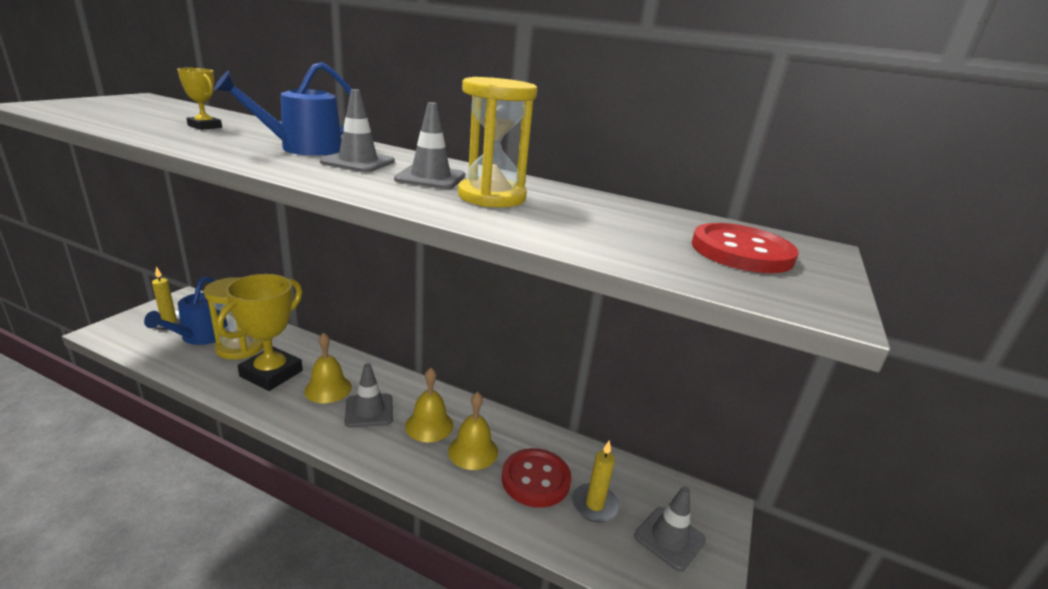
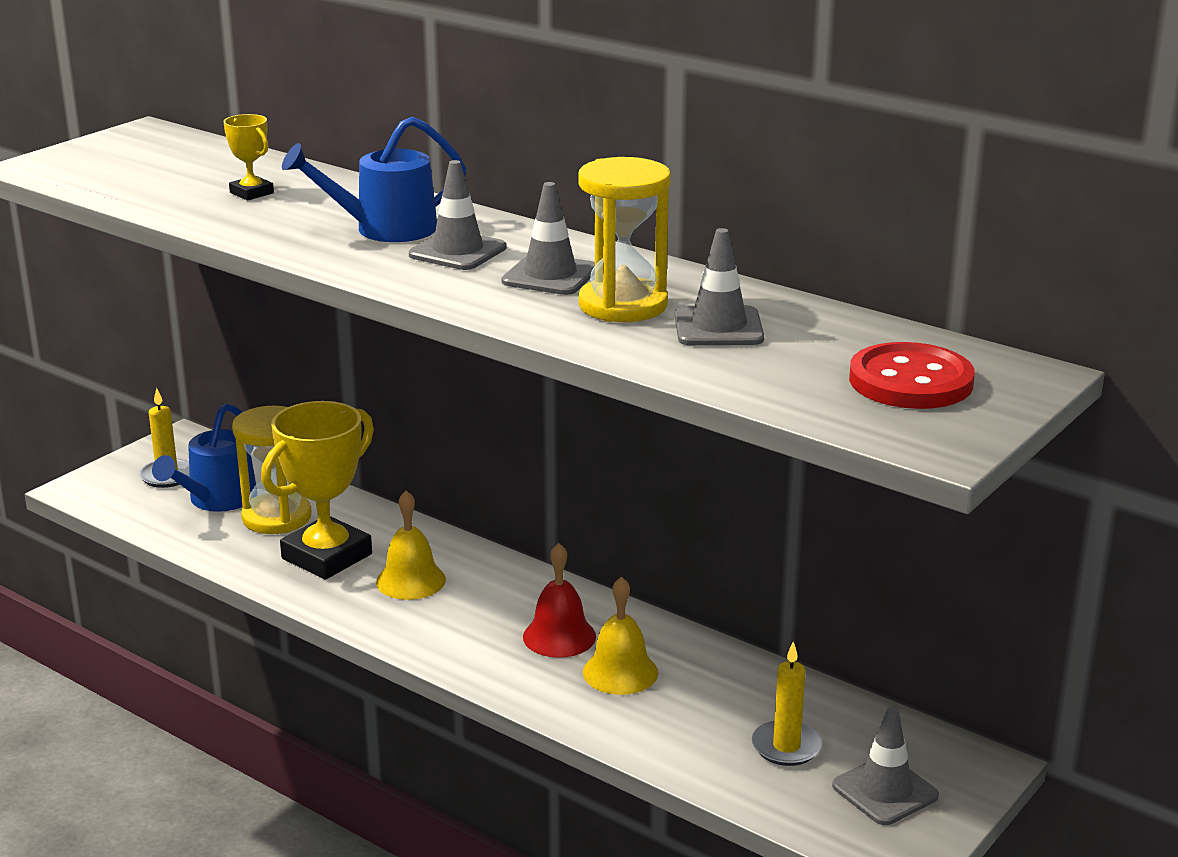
camera: 15 degrees right, 0 degrees up
grey traffic cone [344,363,393,428] -> grey traffic cone moved to [675,228,764,345]
yellow bell [405,368,453,442] -> red bell [523,543,596,658]
red button [502,448,572,508] -> none

